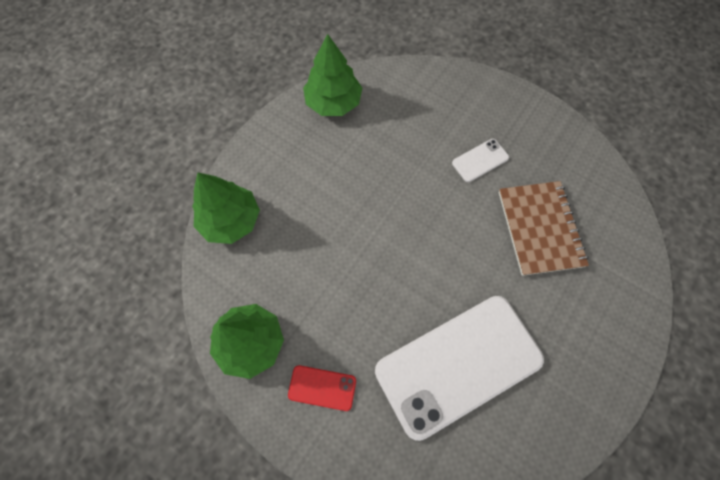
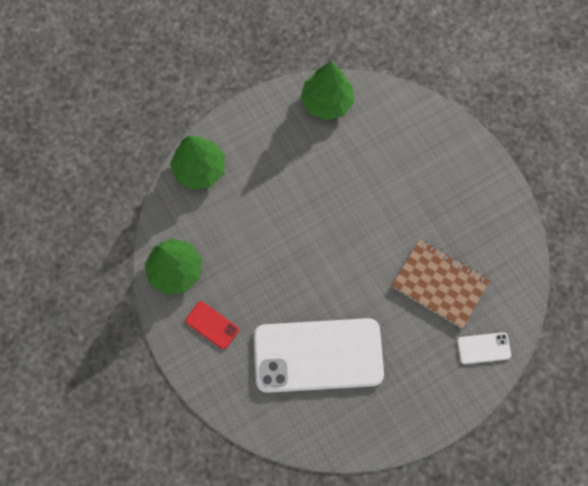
camera: 25 degrees right, 5 degrees up
white phone [452,139,509,182] -> white phone moved to [457,332,511,364]
brown notebook [498,181,589,276] -> brown notebook turned 75 degrees counterclockwise [392,239,490,328]

